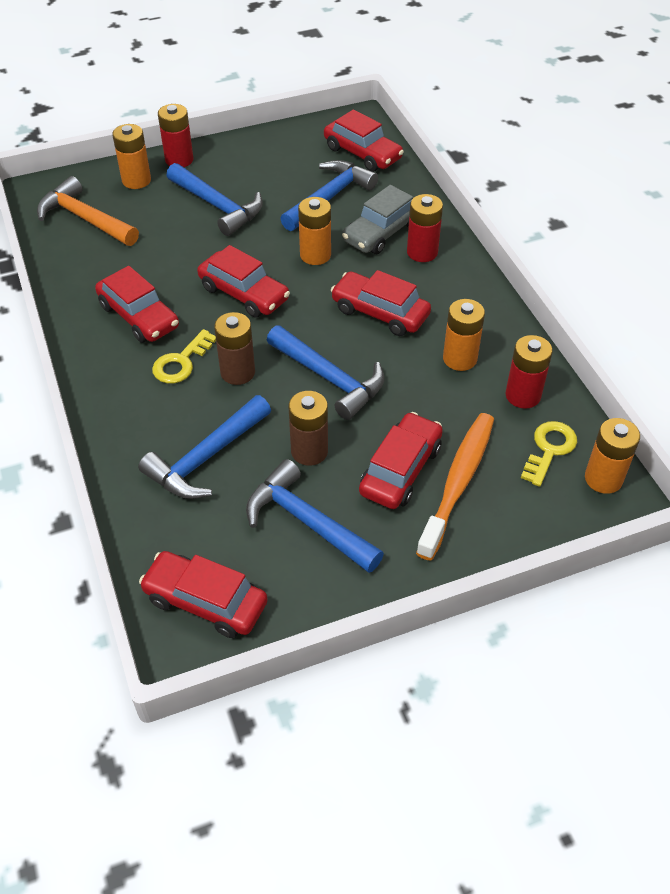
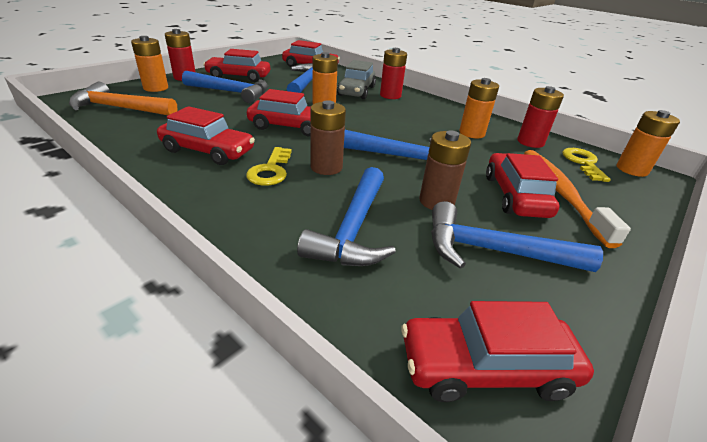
camera: 30 degrees left, 15 degrees down
red car [331,270,431,336] -> red car moved to [203,49,270,82]

